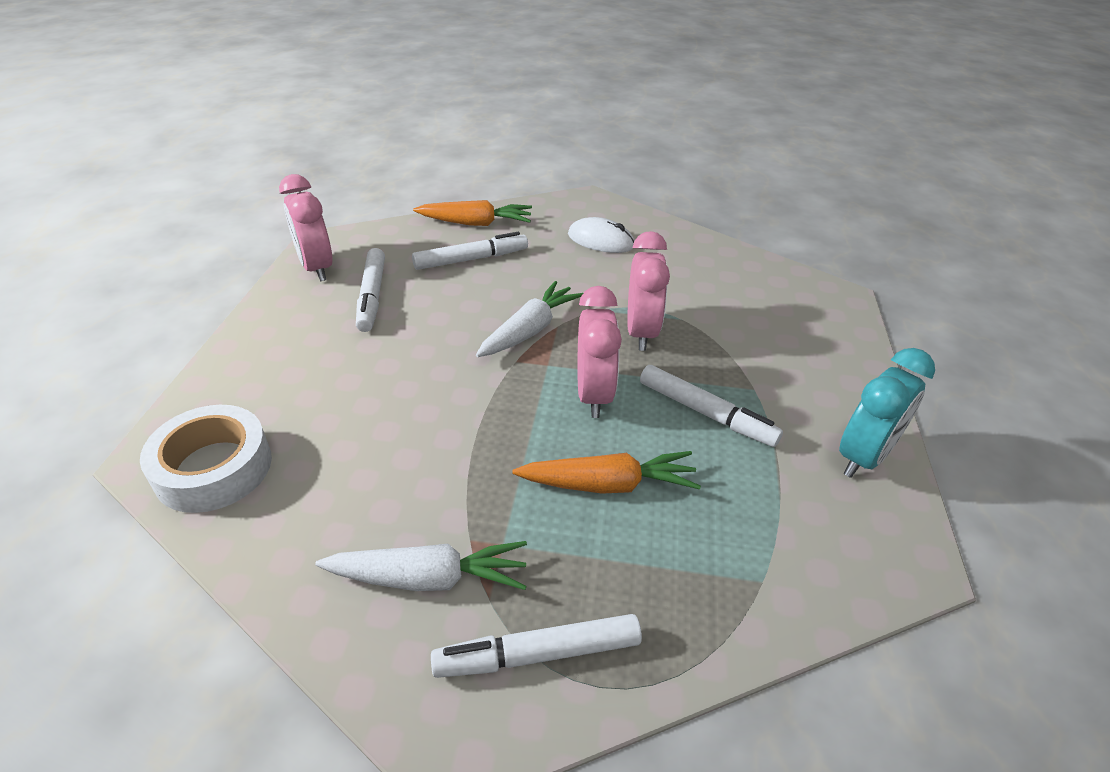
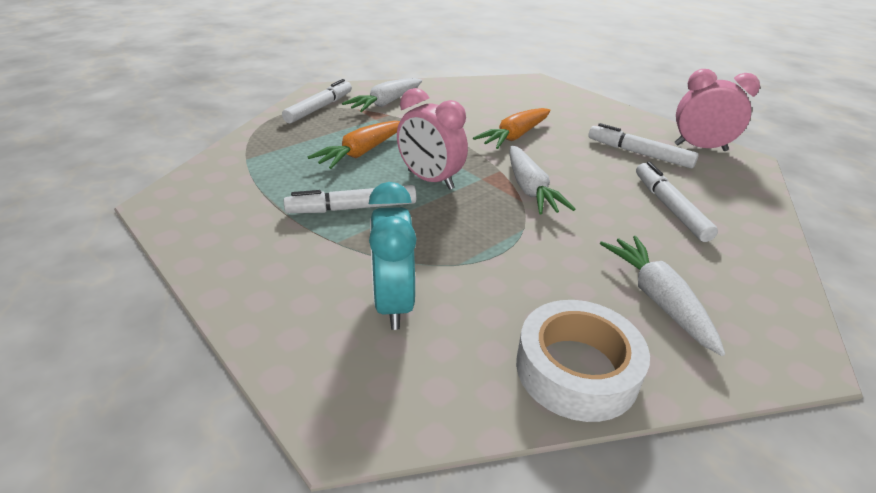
camera: 130 degrees right, 5 degrees down
white tape [140,405,272,513] -> white tape moved to [516,300,650,422]
white marker [412,232,528,270] -> white marker turned 150 degrees clockwise [636,162,718,242]
orange carrot [413,200,532,226] -> orange carrot moved to [473,108,550,149]
white mouse [568,217,635,253] -> white carrot [600,236,725,356]
pink clock [627,231,670,351] -> none
turquoise clock [839,348,935,478] -> turquoise clock moved to [369,182,417,330]

